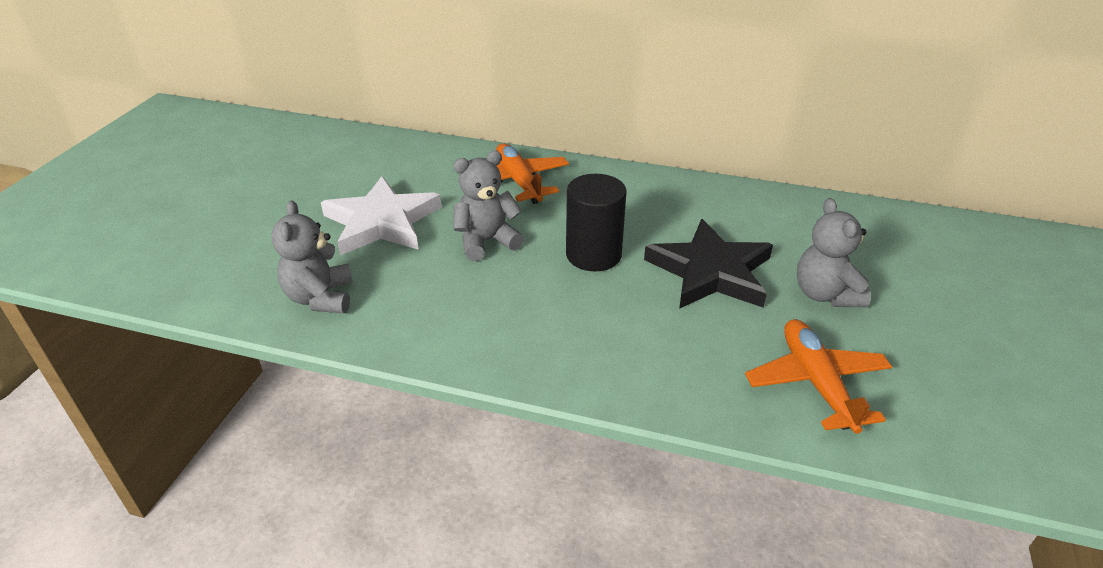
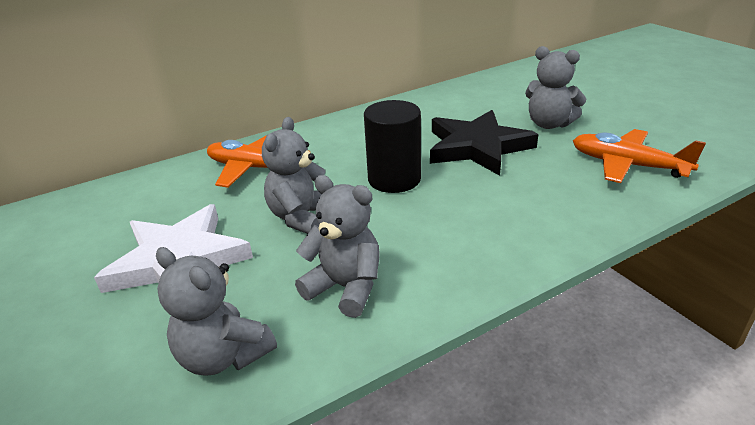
camera: 45 degrees left, 5 degrees down
none -> grey teddy bear [295,175,380,318]

